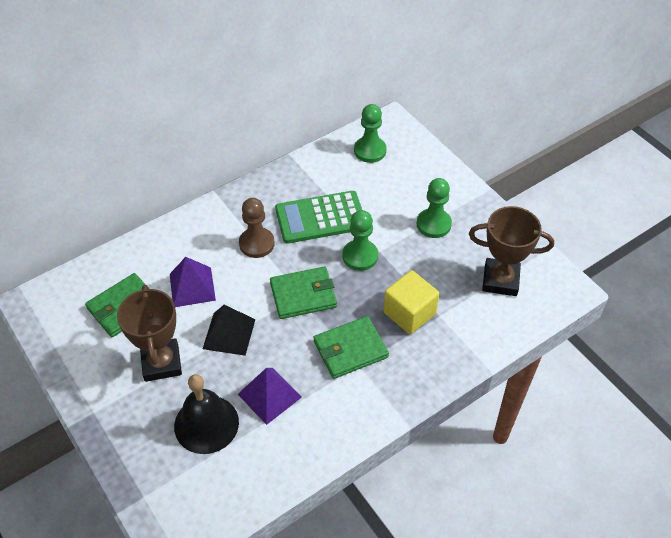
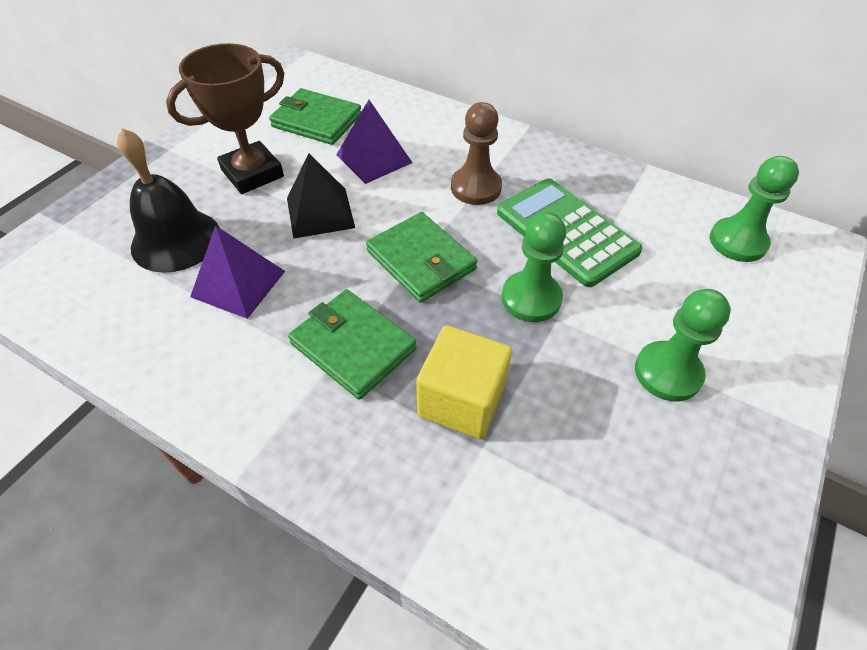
camera: 65 degrees right, 0 degrees up
brown trophy [469,206,554,296] -> none

